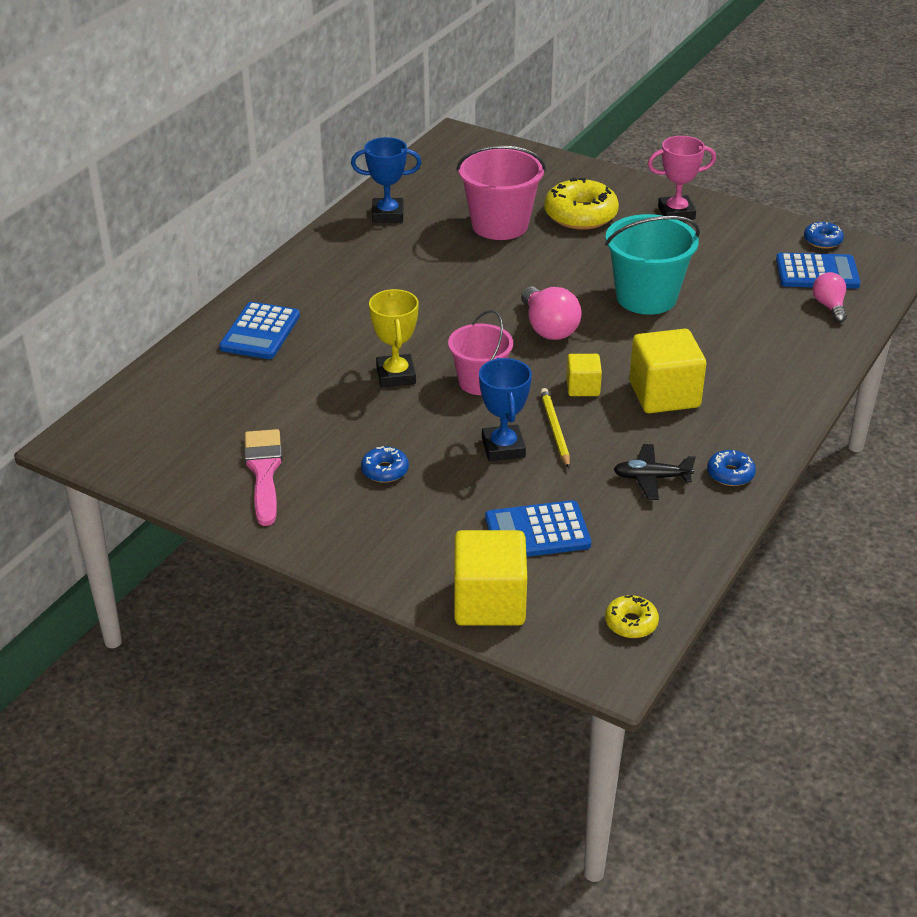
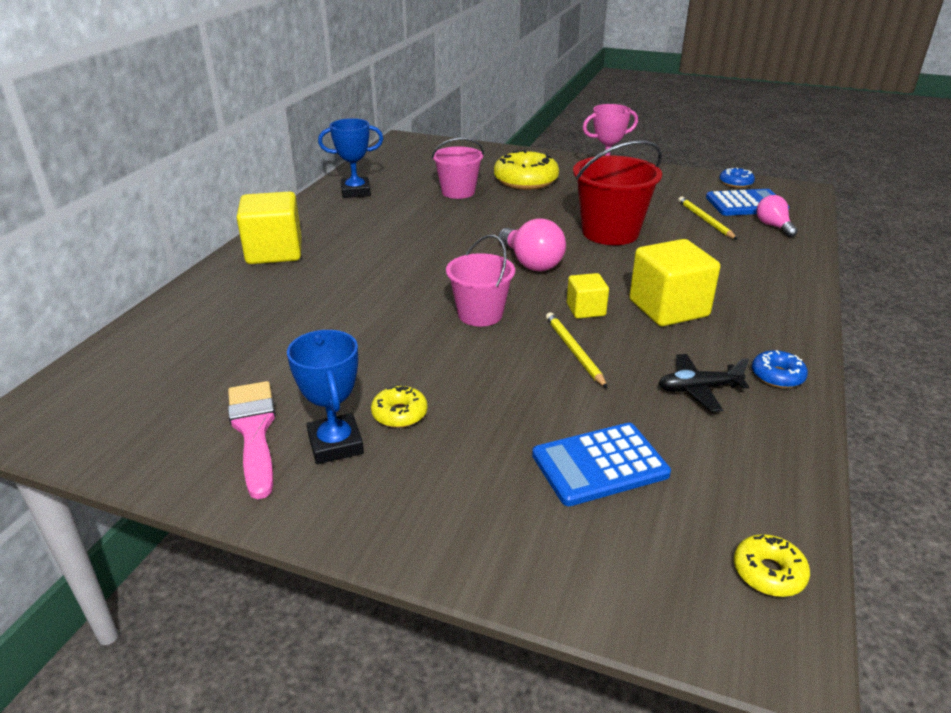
camera: 10 degrees left, 5 degrees down
blue calculator [219,302,300,359] -> none
blue donut [361,446,409,483] -> yellow donut [371,386,428,428]
yellow trophy [369,289,419,387] -> none
yellow cube [454,530,527,626] -> yellow cube moved to [237,191,302,264]
pink bucket [456,145,546,240] -> pink bucket [432,138,484,199], size x0.66
blue trophy [479,358,532,461] -> blue trophy moved to [287,330,364,464]
turquoise bucket [605,214,700,315] -> red bucket [573,140,662,245]
none -> yellow pencil [678,196,737,239]

